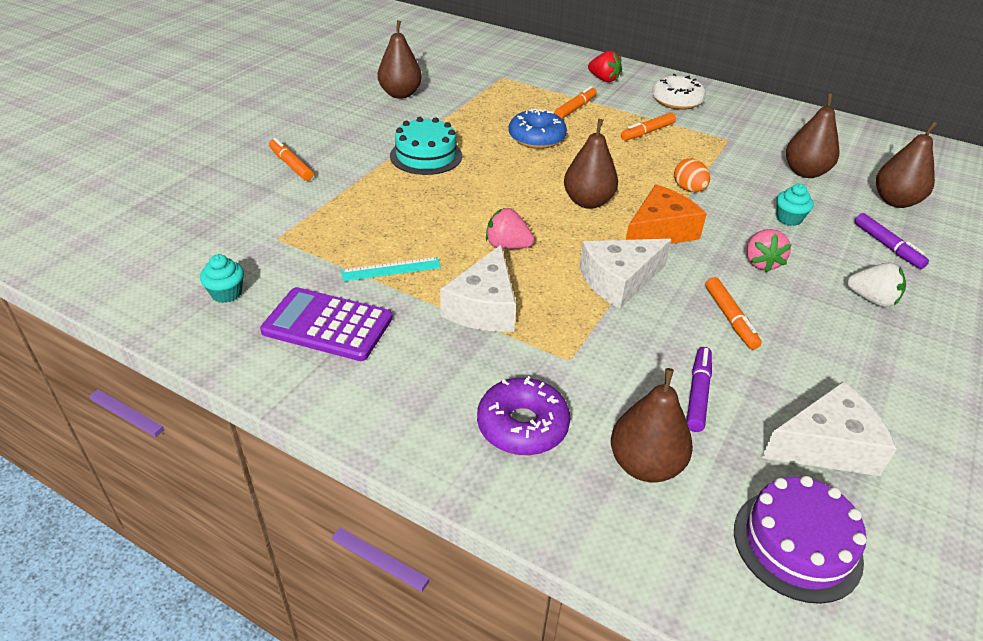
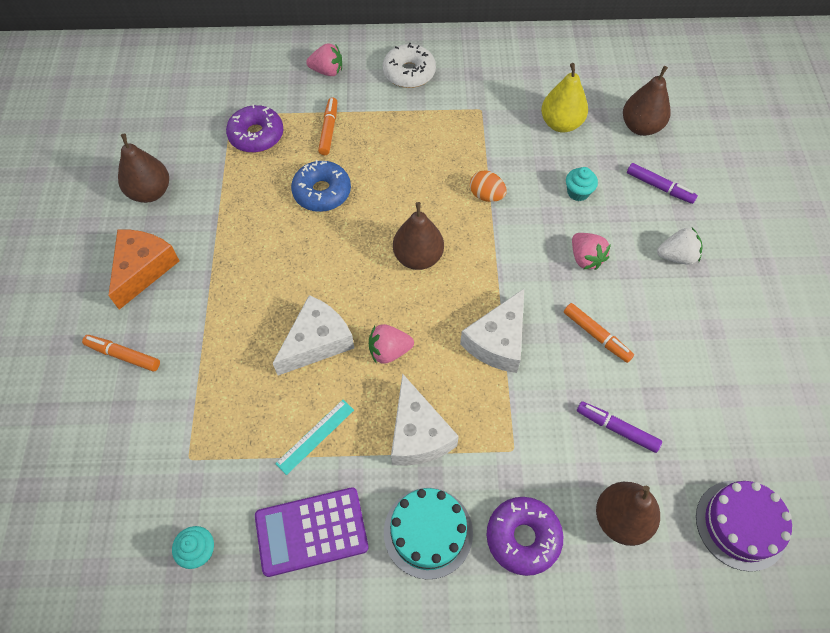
camera: 30 degrees left, 20 degrees up
turquoise cake [390,117,462,175] -> turquoise cake moved to [384,488,473,579]
red strawberry [588,51,622,82] -> pink strawberry [306,43,342,76]
orange marker [621,113,676,141] -> none
orange cheese [626,185,707,244] -> orange cheese moved to [108,230,180,310]
purple marker [687,347,712,432] -> purple marker turned 45 degrees counterclockwise [577,401,662,453]
white cheese [762,381,897,476] -> white cheese moved to [273,295,354,375]
brown pear [786,93,839,178] -> yellow pear [541,63,588,133]
none -> purple donut [226,104,283,153]

